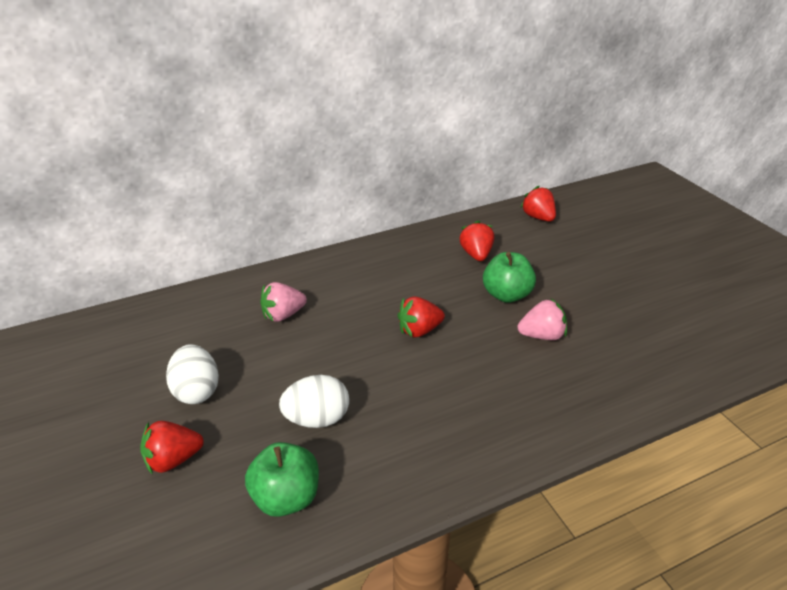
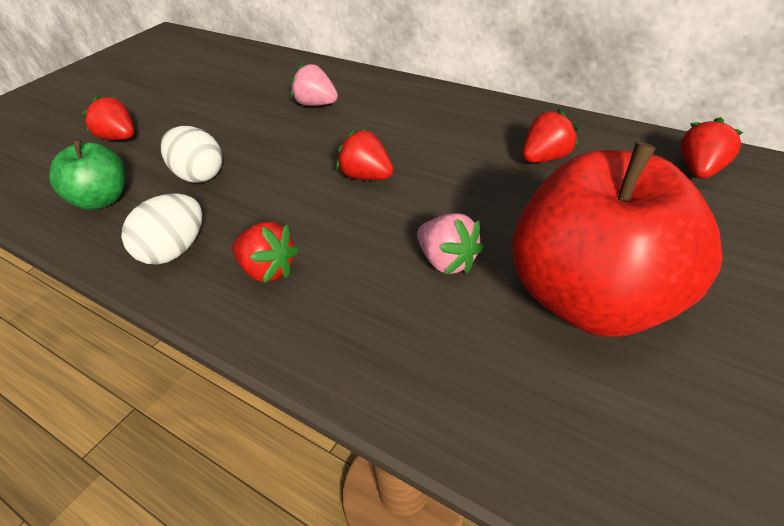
camera: 60 degrees right, 5 degrees up
white egg [166,344,219,404] -> white egg moved to [121,193,202,265]
green apple [483,252,536,303] -> none
none -> red strawberry [232,221,299,283]
none -> red apple [513,141,723,337]

